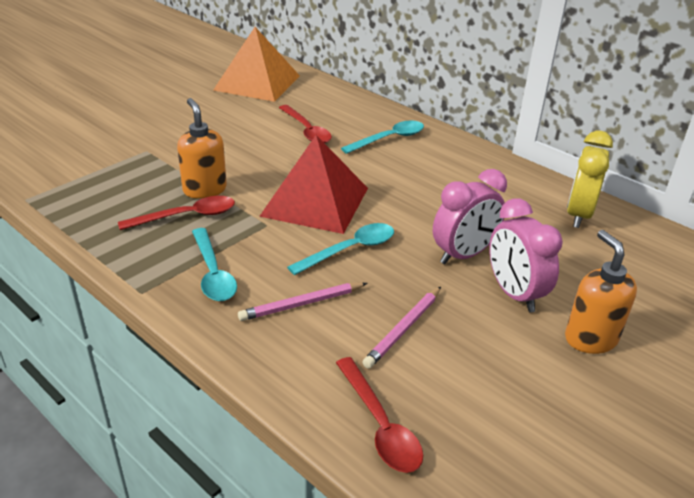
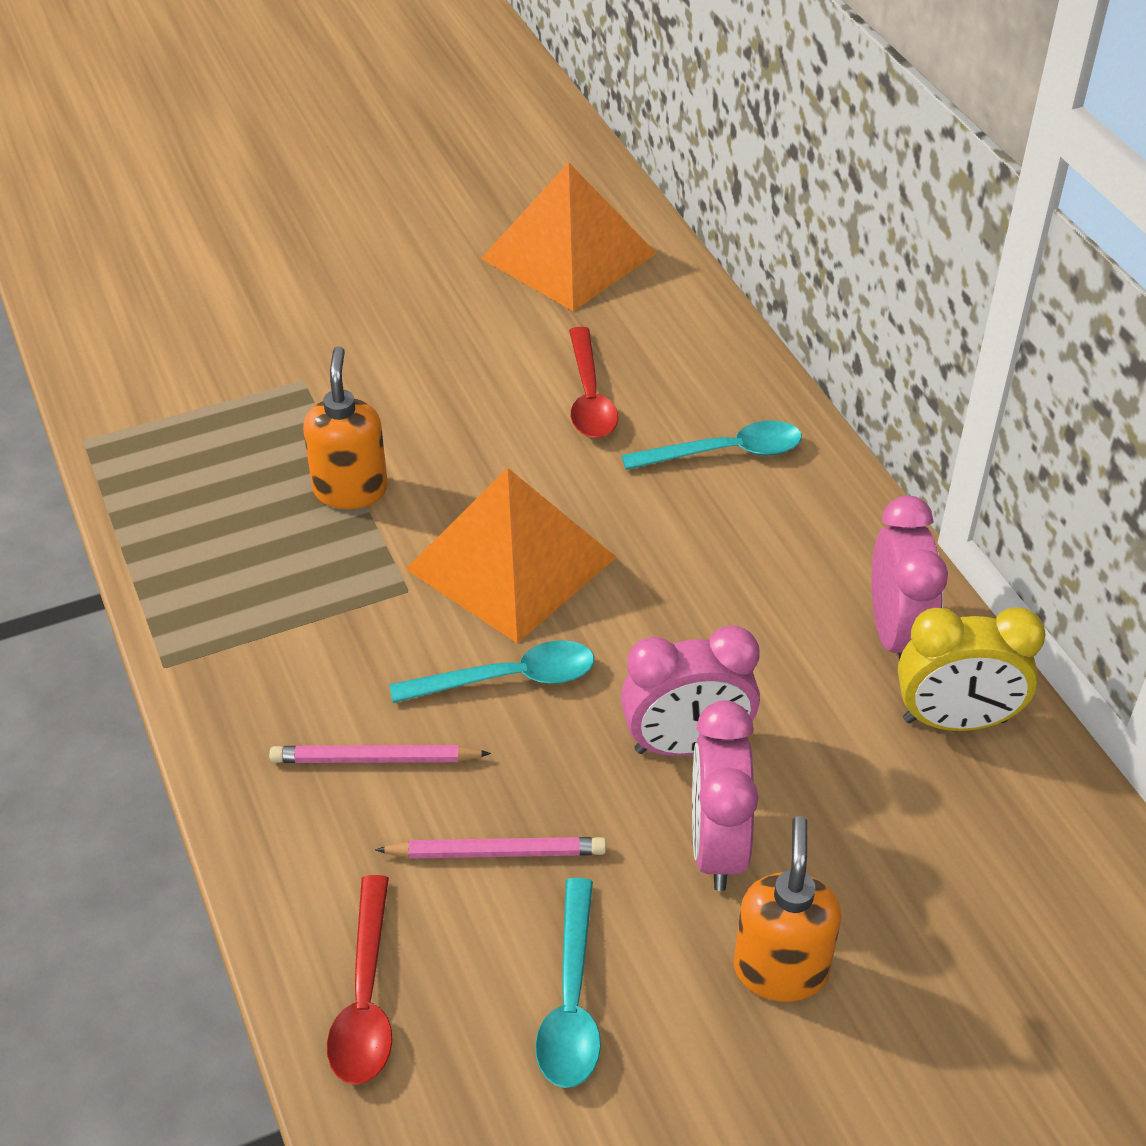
camera: 25 degrees right, 10 degrees up
red spoon [118,196,235,230] -> none
turquoise spoon [192,228,237,301] -> turquoise spoon moved to [535,878,601,1088]
red pyramid [259,135,368,234] -> orange pyramid [406,468,616,643]
pink pencil [363,287,441,369] -> pink pencil turned 150 degrees counterclockwise [375,837,606,859]
yellow clock [567,131,613,228] -> yellow clock turned 135 degrees counterclockwise [898,607,1045,731]
none -> pink clock [872,496,948,660]

